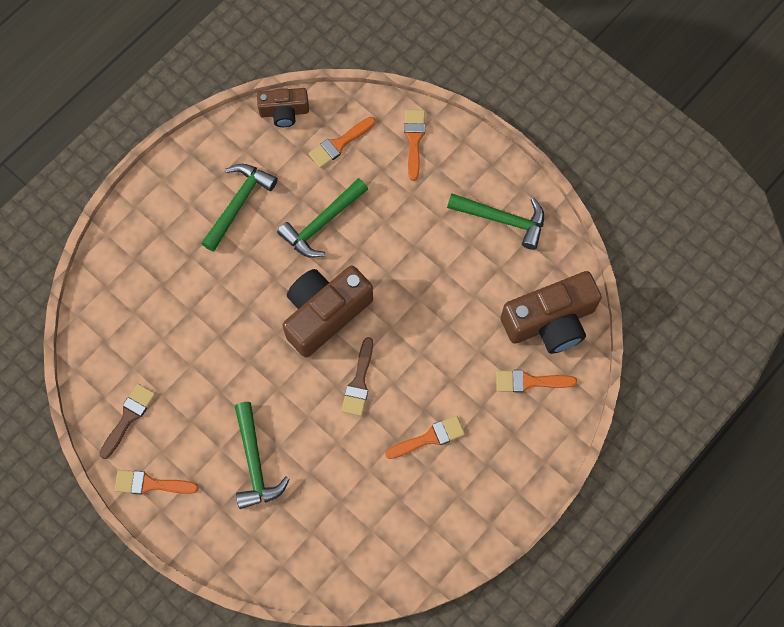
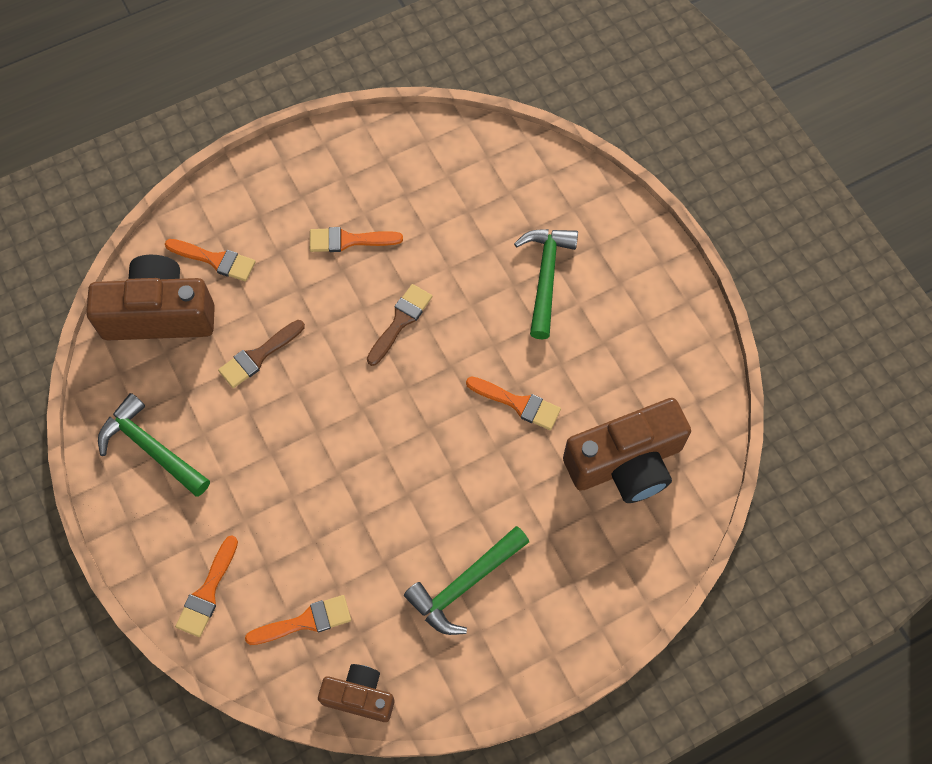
camera: 160 degrees left, 5 degrees down
brown brush [99,384,155,459] -> brown brush moved to [218,320,305,388]
orange brush [115,470,199,495] -> orange brush moved to [466,376,561,430]
green hammer [277,178,368,258] -> none
brown camera [282,265,373,357] -> brown camera moved to [563,398,691,503]

